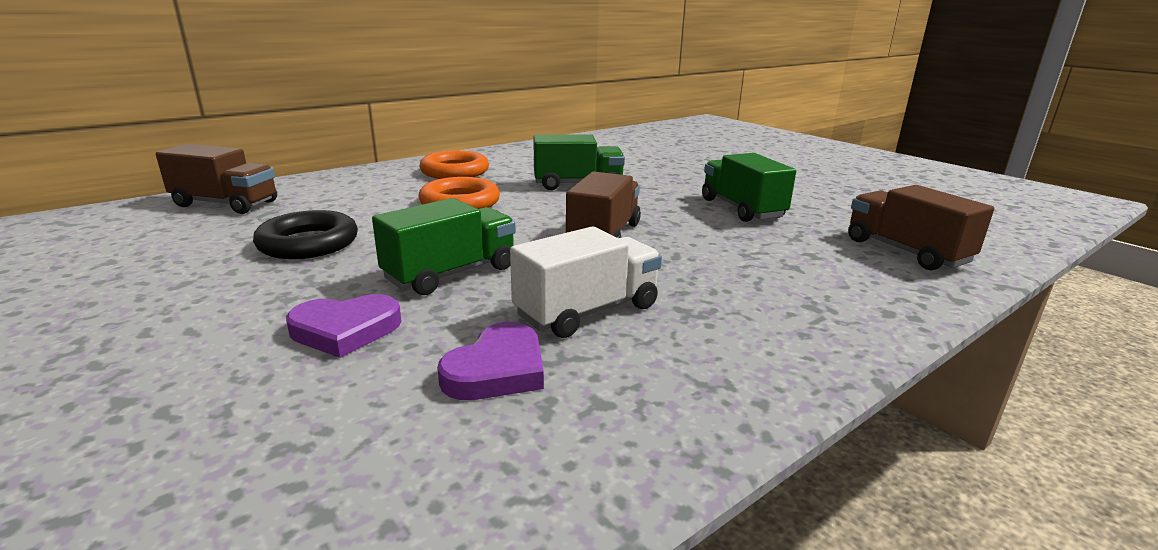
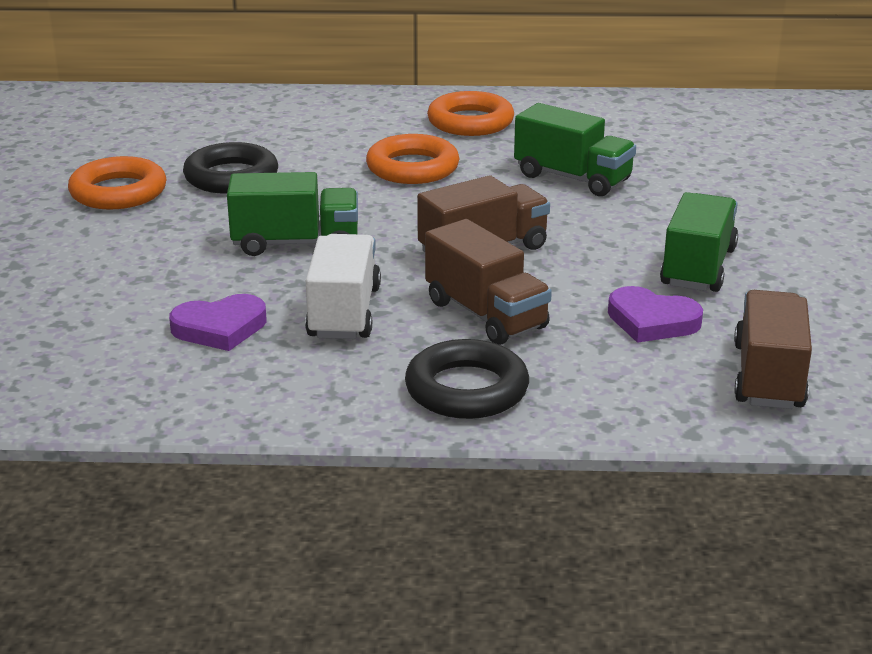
camera: 40 degrees right, 5 degrees up
brown truck [156,144,277,214] -> brown truck moved to [425,219,552,345]
purple heart [286,294,401,358] -> purple heart moved to [608,286,703,343]
white truck [510,227,662,338] -> white truck turned 90 degrees counterclockwise [305,234,381,339]
none -> orange ring [68,156,167,209]
none -> black ring [405,339,529,419]

